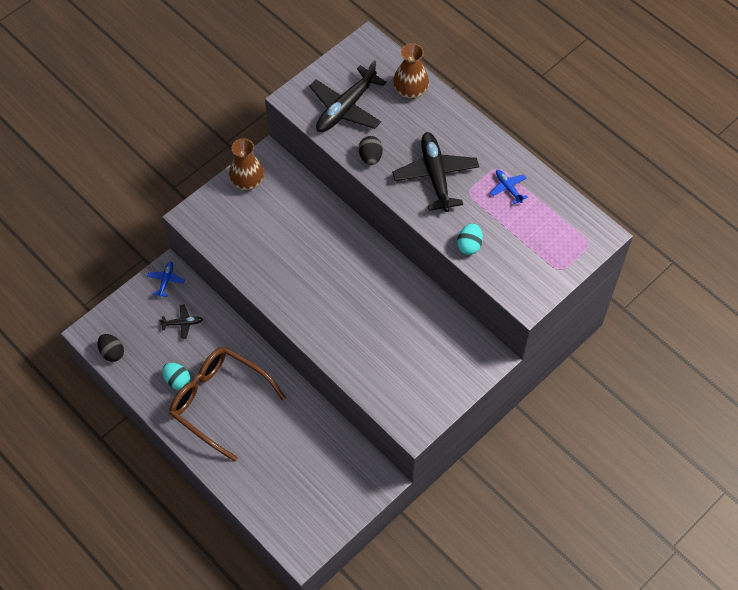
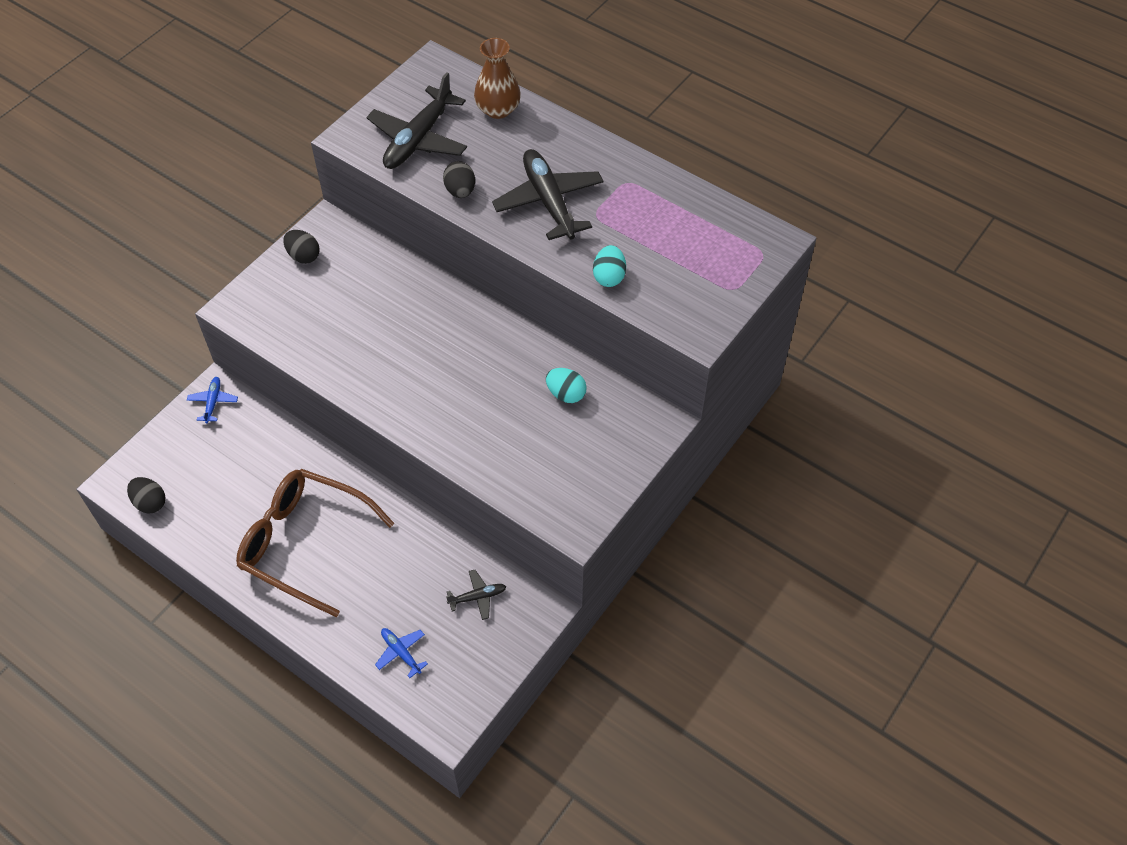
camera: 10 degrees left, 5 degrees down
black plane [159,304,203,339] -> black plane moved to [446,570,506,620]
turquoise egg [162,363,190,390] -> turquoise egg moved to [546,368,587,403]
brown vase [229,138,264,190] -> black egg [283,230,320,264]
blue plane [490,170,528,205] -> blue plane moved to [375,628,428,678]

